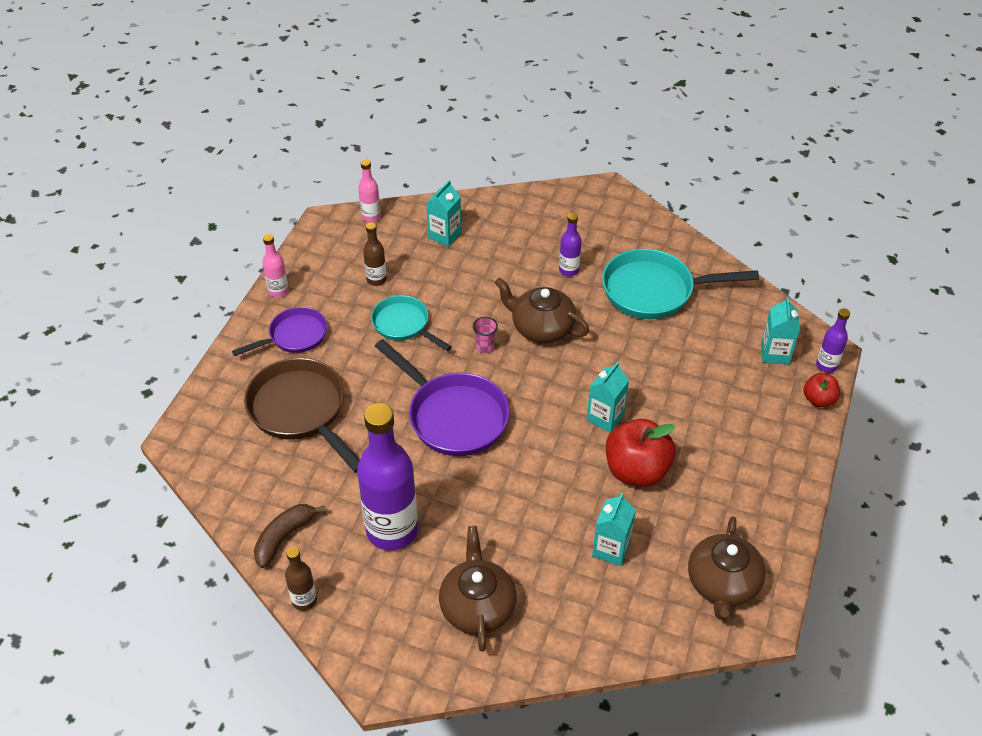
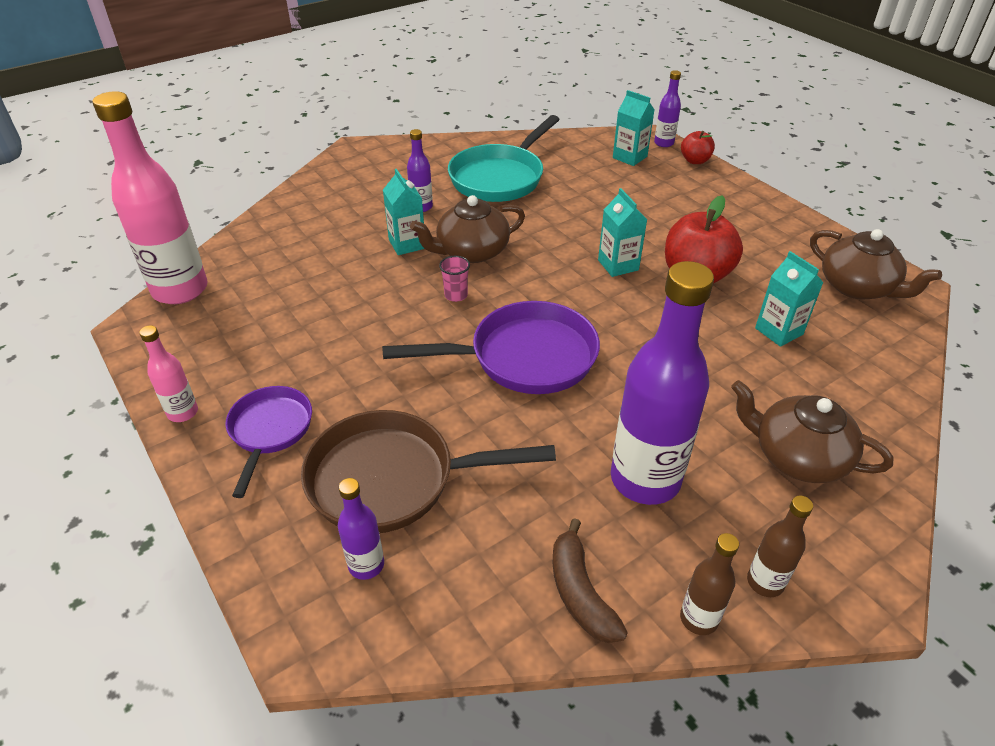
camera: 55 degrees left, 5 degrees down
pink bottle [358,159,381,222] -> pink bottle [92,91,208,304], size x2.15
brown bottle [363,222,387,286] -> brown bottle moved to [747,496,813,597]
turquoise pan [371,295,452,351] -> none
turquoise carton [426,180,462,247] -> turquoise carton moved to [383,169,424,255]
none -> purple bottle [338,478,384,580]

